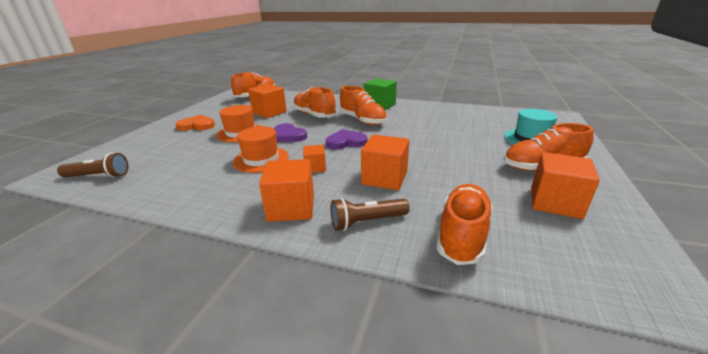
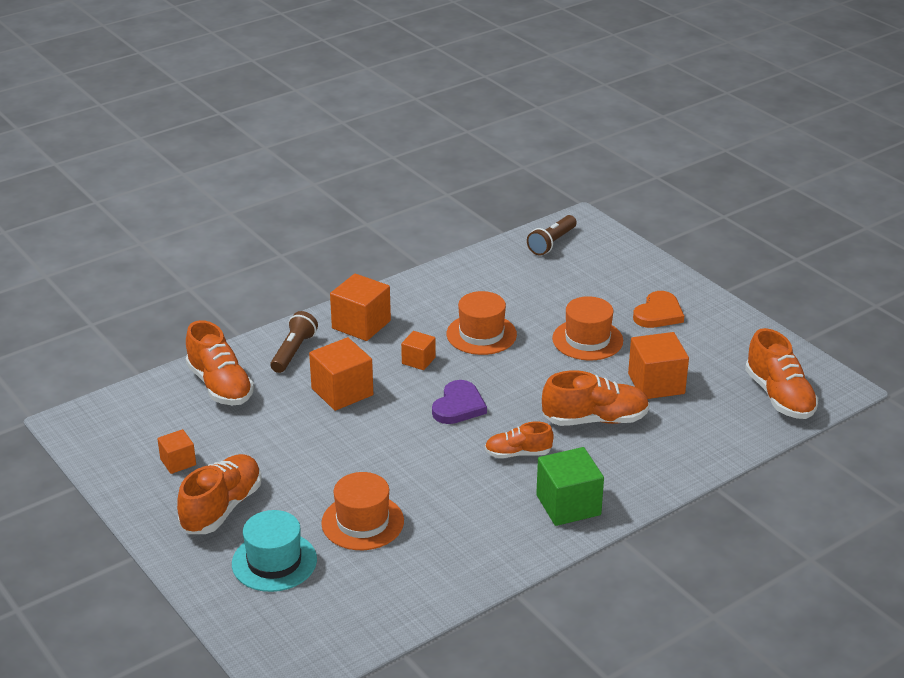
camera: 125 degrees right, 5 degrees up
purple heart [274,123,307,142] -> none
orange shoe [340,86,387,125] -> orange shoe [485,422,554,458], size x0.61
orange cube [531,152,600,219] -> orange cube [157,429,196,474], size x0.57
none -> orange hat [321,472,404,550]

